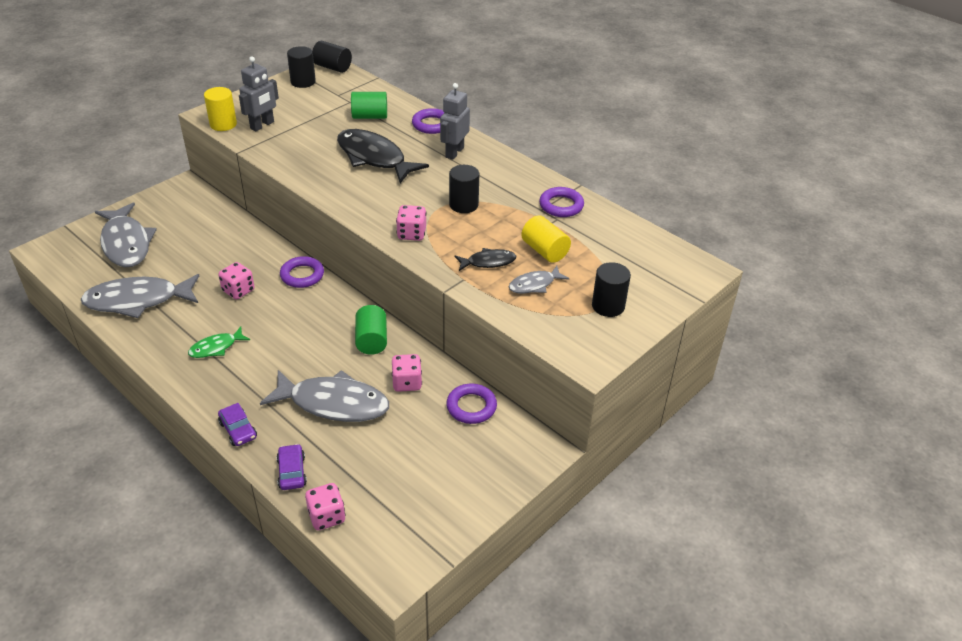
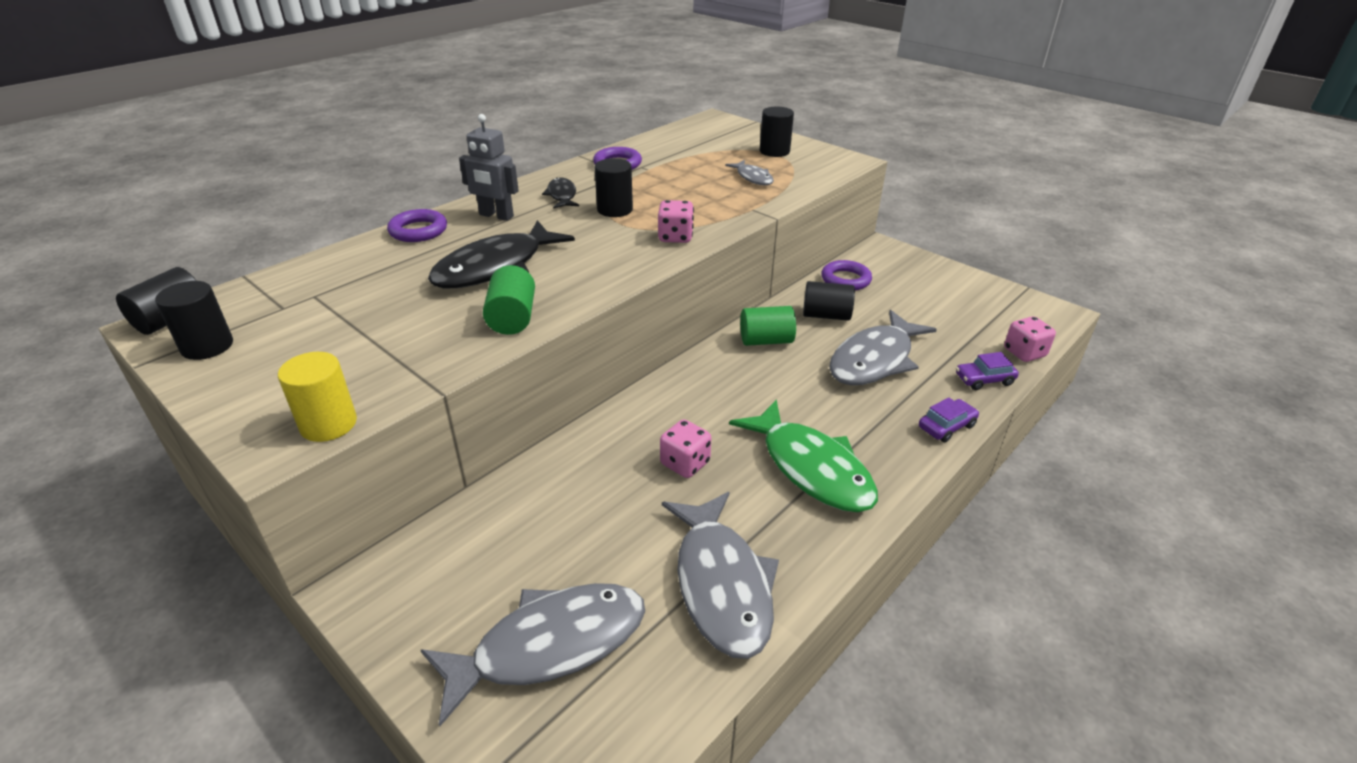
camera: 90 degrees left, 5 degrees down
green fish [188,327,250,358] -> green fish [729,399,878,512], size x1.98
grey robot [239,56,279,131] -> none
grey fish [260,370,389,422] -> grey fish turned 150 degrees counterclockwise [829,310,937,385]
purple ring [280,256,324,288] -> none
green cylinder [351,92,387,119] -> green cylinder moved to [483,265,535,335]
pink dice [392,354,422,392] -> black cylinder [803,281,855,321]
black fish [455,248,516,271] -> black fish moved to [542,178,579,209]
yellow cylinder [521,215,571,263] -> none

